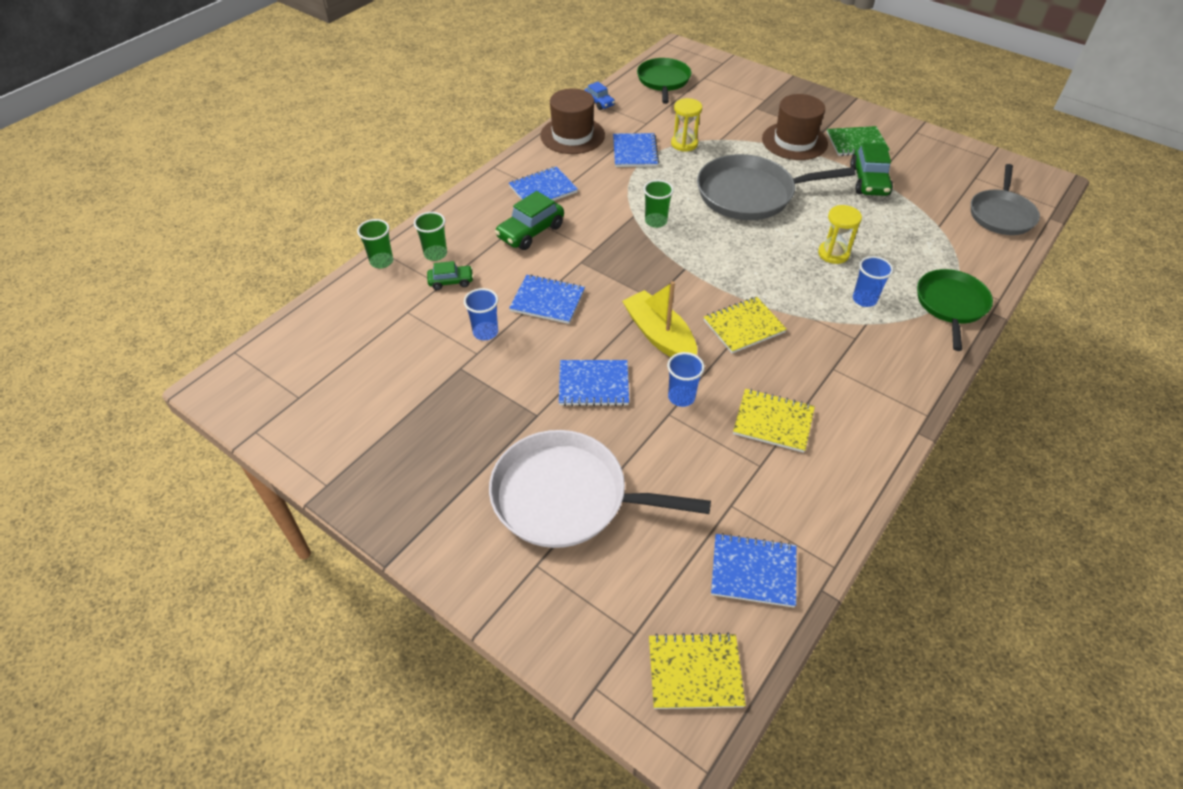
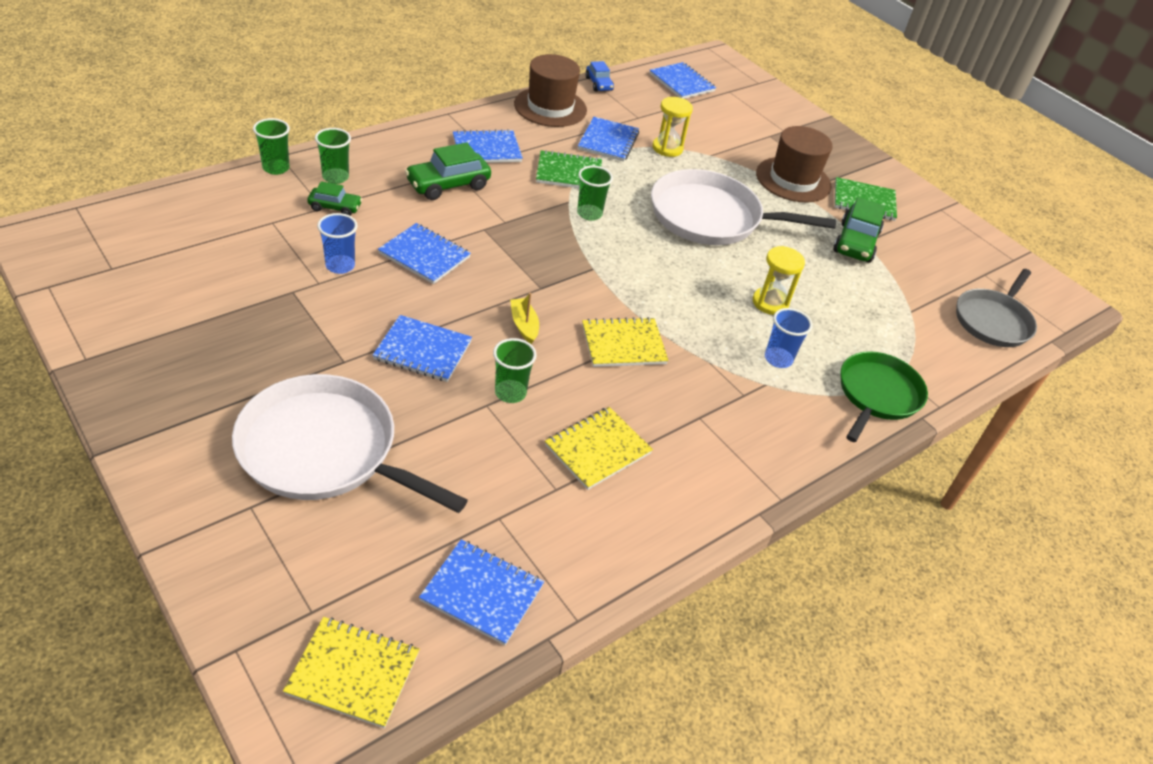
camera: 10 degrees right, 5 degrees down
yellow boat [622,281,697,357] -> yellow boat [510,293,539,344], size x0.51
green pan [637,58,691,104] -> blue notebook [649,62,716,99]
blue cup [667,352,705,407] -> green cup [493,338,537,403]
grey pan [697,154,855,220] -> white pan [651,169,836,245]
yellow notebook [733,389,815,453] -> yellow notebook turned 75 degrees counterclockwise [545,407,653,490]
none -> green notebook [536,150,602,188]

